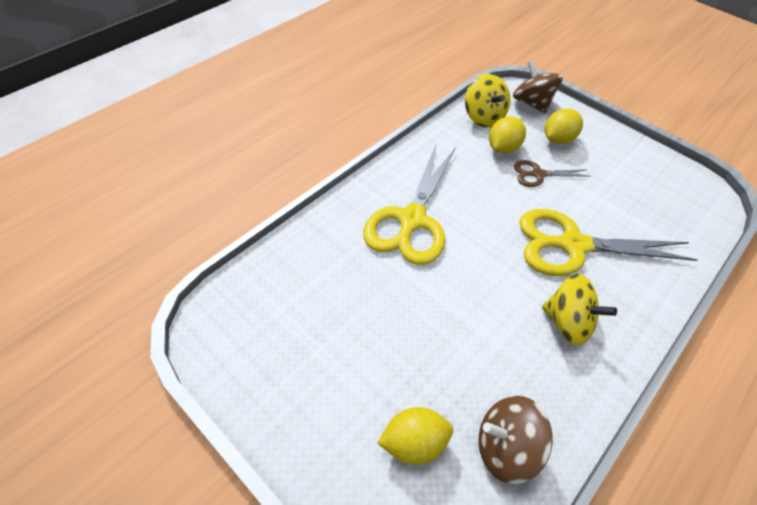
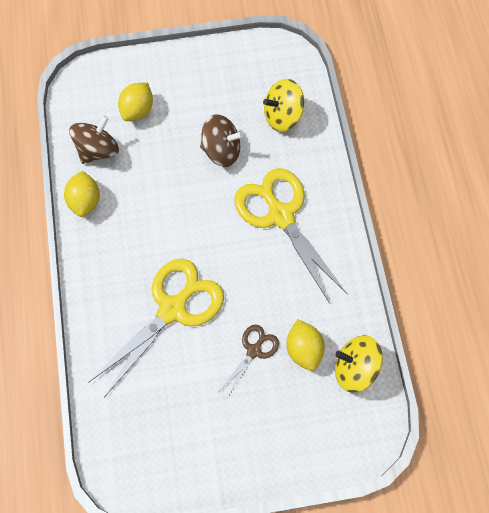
camera: 130 degrees right, 15 degrees up
brown spinning top [513,61,563,113] -> brown spinning top moved to [200,114,244,167]
yellow spinning top [542,274,617,345] -> yellow spinning top moved to [263,79,304,132]
yellow lemon [545,108,583,144] -> yellow lemon moved to [64,171,100,217]

